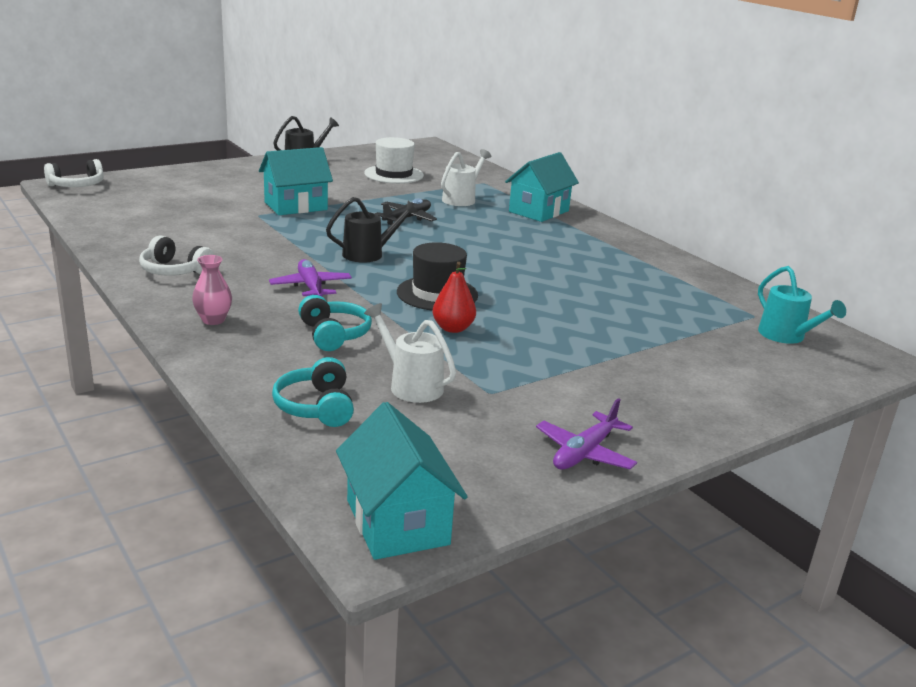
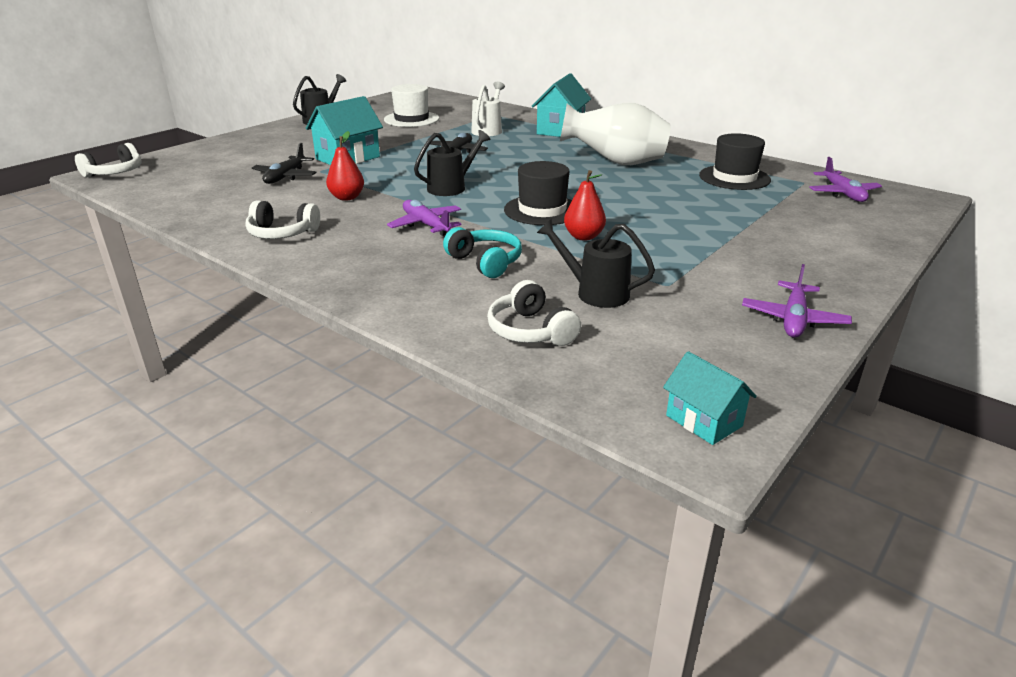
camera: 15 degrees left, 5 degrees up
pink vase [192,255,232,325] -> none
turquoise headphones [272,357,354,427] -> white headphones [487,280,581,346]
turquoise house [336,402,468,560] -> turquoise house [663,351,757,445], size x0.60
white watering can [364,303,456,403] -> black watering can [537,219,655,308]
turquoise watering can [758,266,846,344] -> purple plane [809,157,882,202]
none -> black plane [252,143,317,184]
none -> red pear [326,131,364,201]
none -> white vase [560,103,671,165]
none -> black hat [699,133,771,190]

